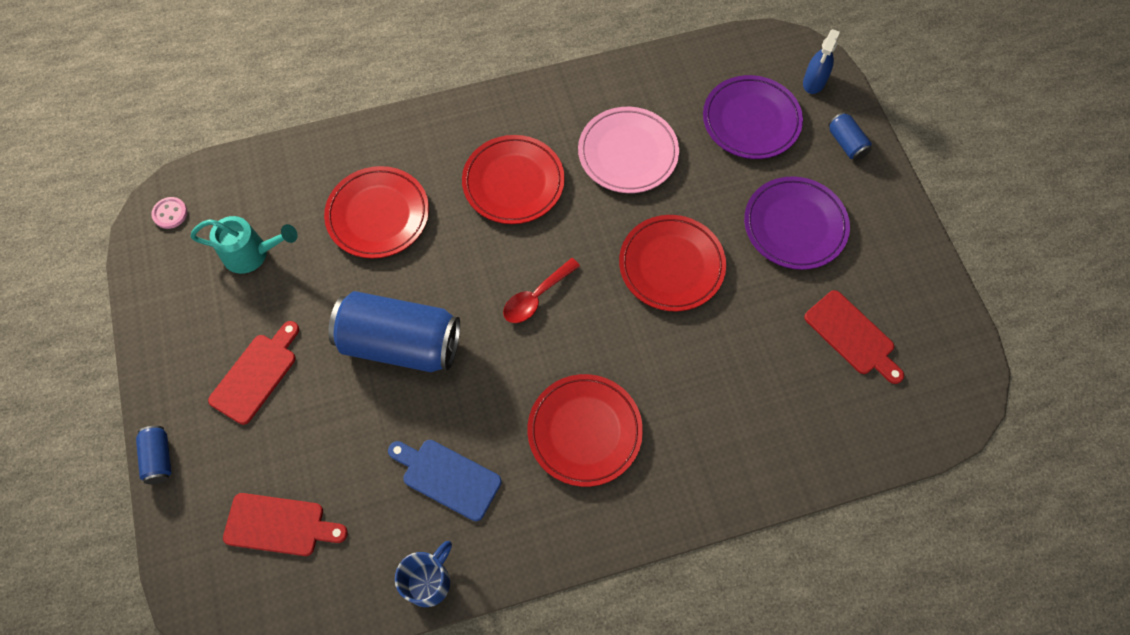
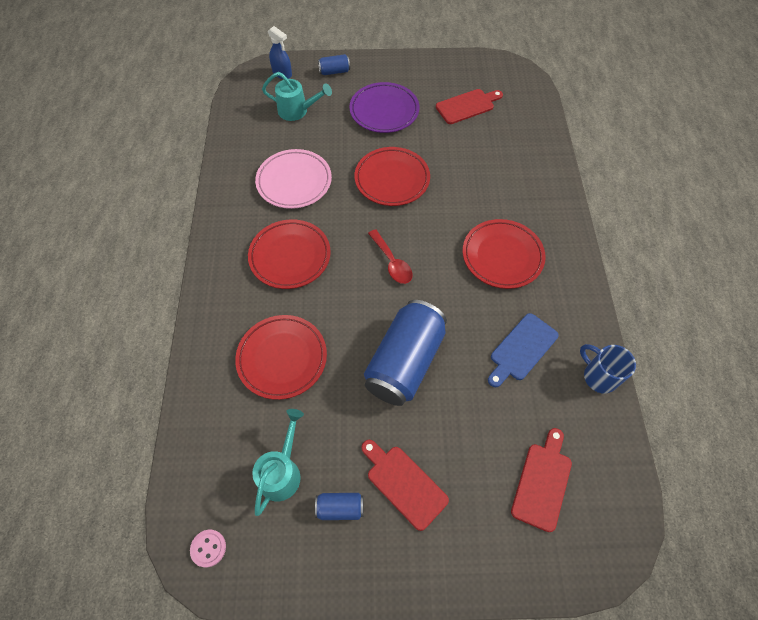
camera: 75 degrees left, 5 degrees down
blue can [136,426,171,484] -> blue can moved to [315,493,364,520]
purple plate [703,75,803,159] -> turquoise watering can [262,72,332,121]

